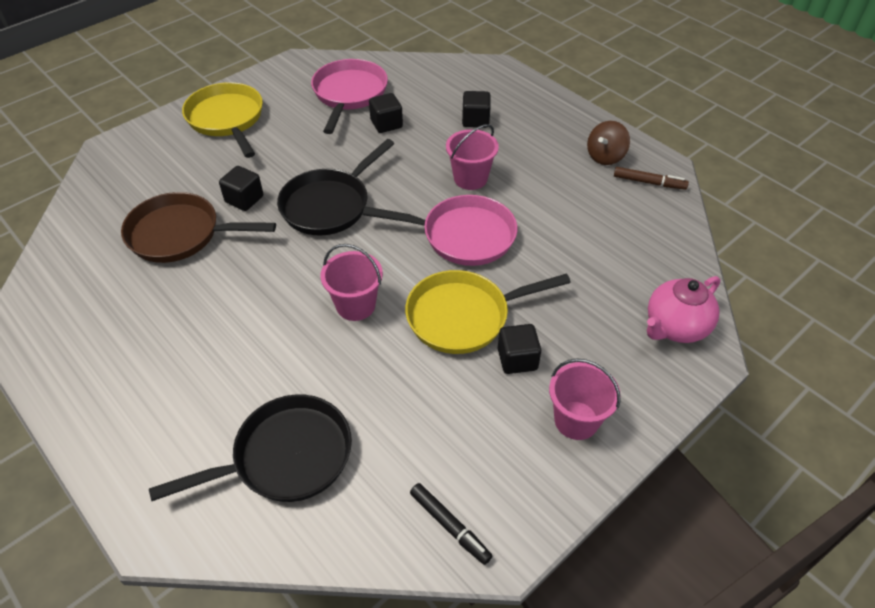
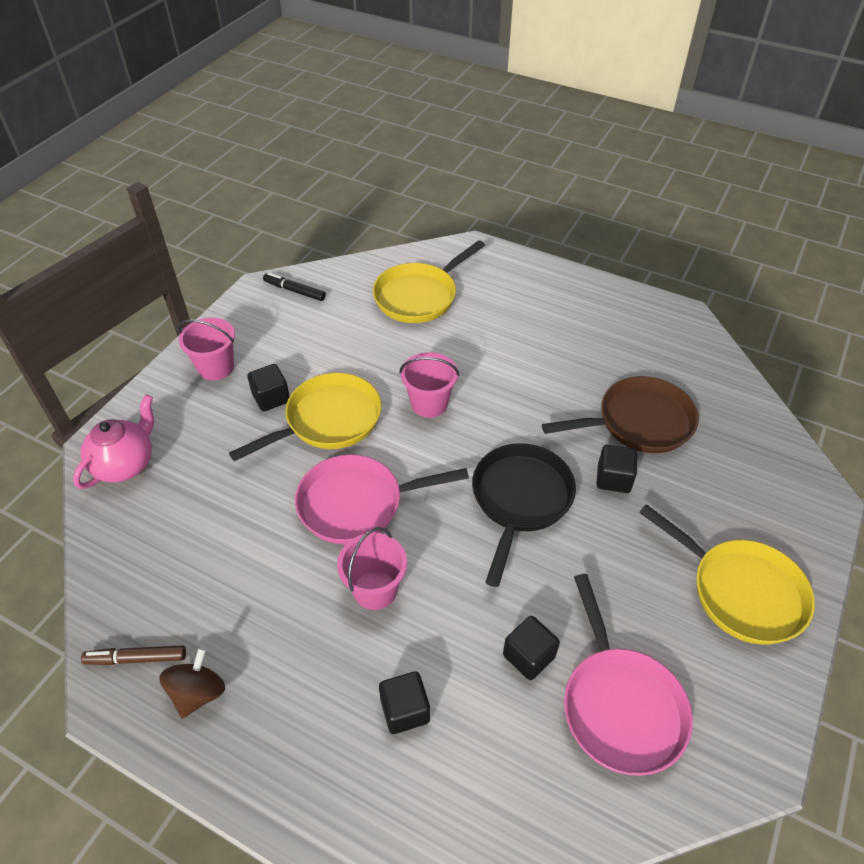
camera: 160 degrees right, 0 degrees up
black pan [149,394,352,502] -> yellow pan [373,240,485,323]

